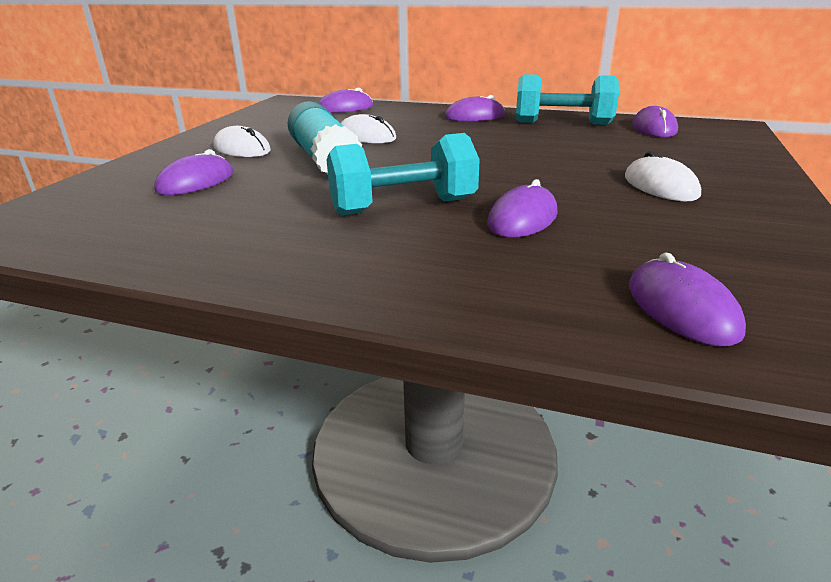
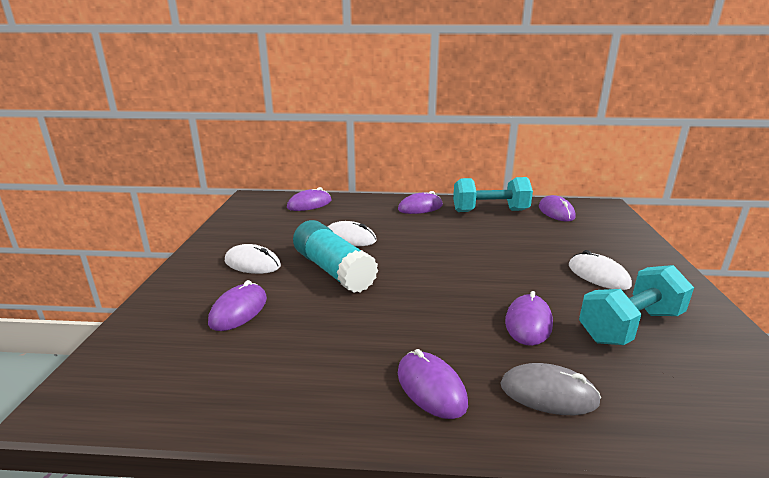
camera: 15 degrees left, 5 degrees down
turquoise dumbbell [327,133,480,215] -> turquoise dumbbell moved to [579,265,694,345]
purple mouse [629,252,746,346] -> purple mouse moved to [398,349,468,419]
none -> grey mouse [501,363,601,415]

